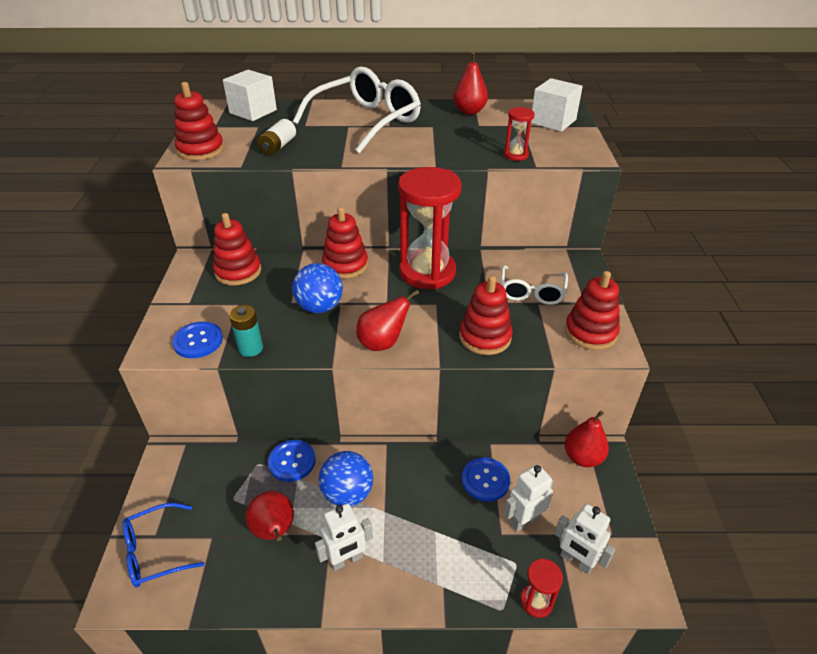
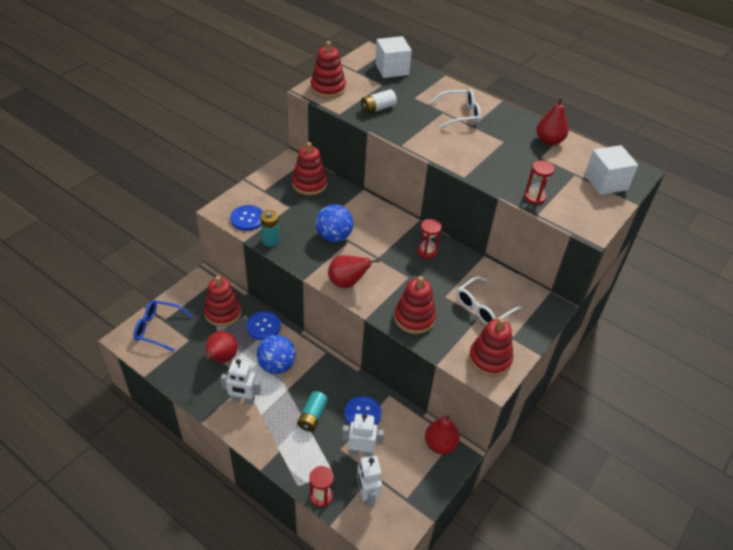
camera: 35 degrees right, 5 degrees up
white glasses [293,67,421,154] -> white glasses [430,89,481,129], size x0.55
red stacking toy [322,207,368,279] -> red stacking toy moved to [204,276,241,327]
red hourglass [398,167,462,289] -> red hourglass [417,219,442,259], size x0.43
none -> turquoise battery [297,391,328,432]

